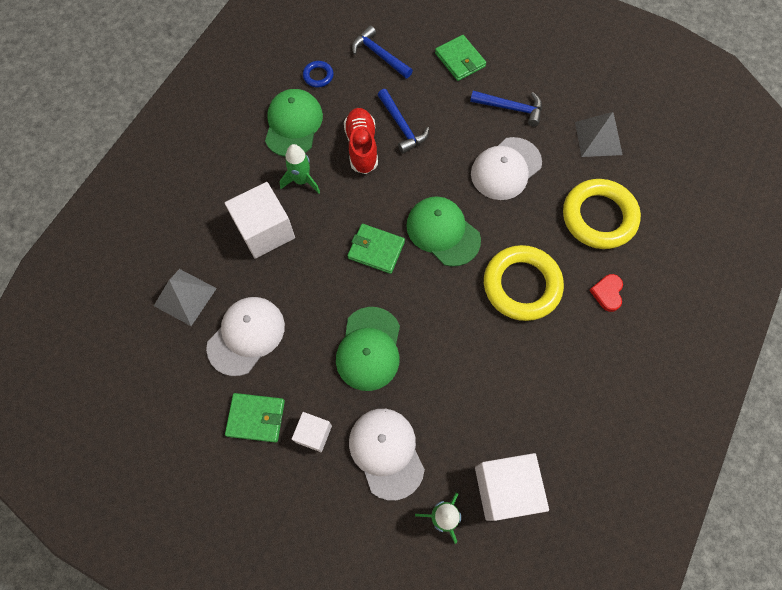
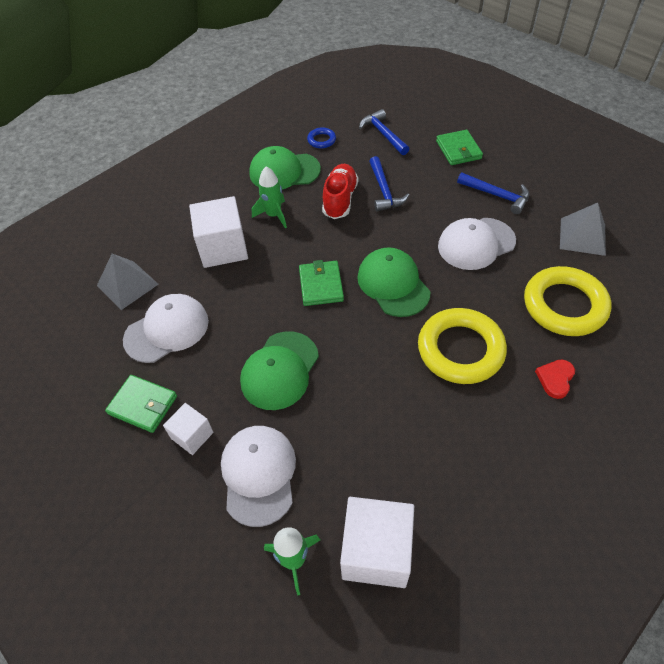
camera: 20 degrees right, 15 degrees down
green cap [265,89,323,157] -> green cap turned 120 degrees counterclockwise [249,146,321,189]
green wallet [347,224,405,274] -> green wallet turned 45 degrees clockwise [299,260,344,306]

